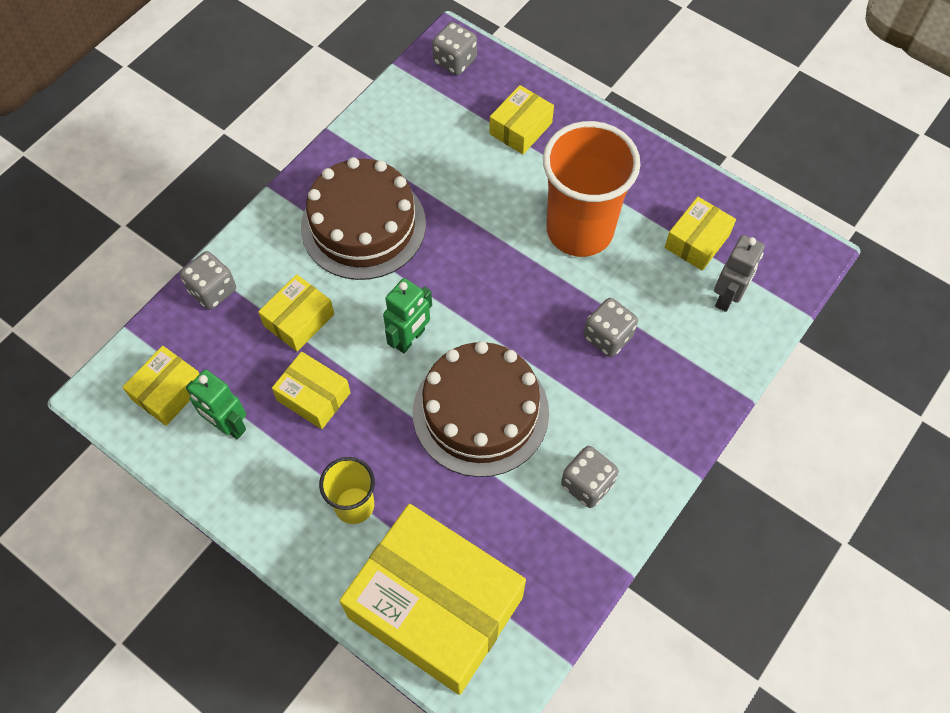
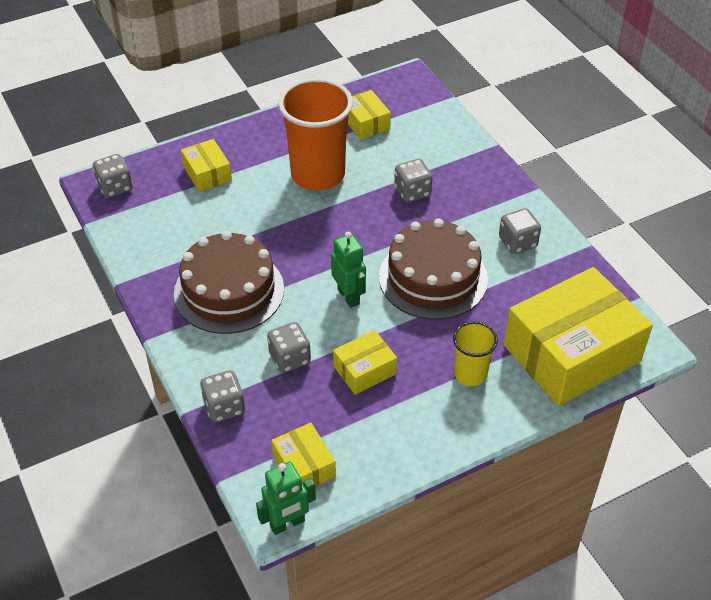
camera: 65 degrees left, 15 degrees down
green robot [186,369,246,439] -> green robot moved to [256,462,316,535]
yellow box [258,274,334,352] -> grey dice [267,322,311,373]
grey robot [714,235,765,312] -> none

